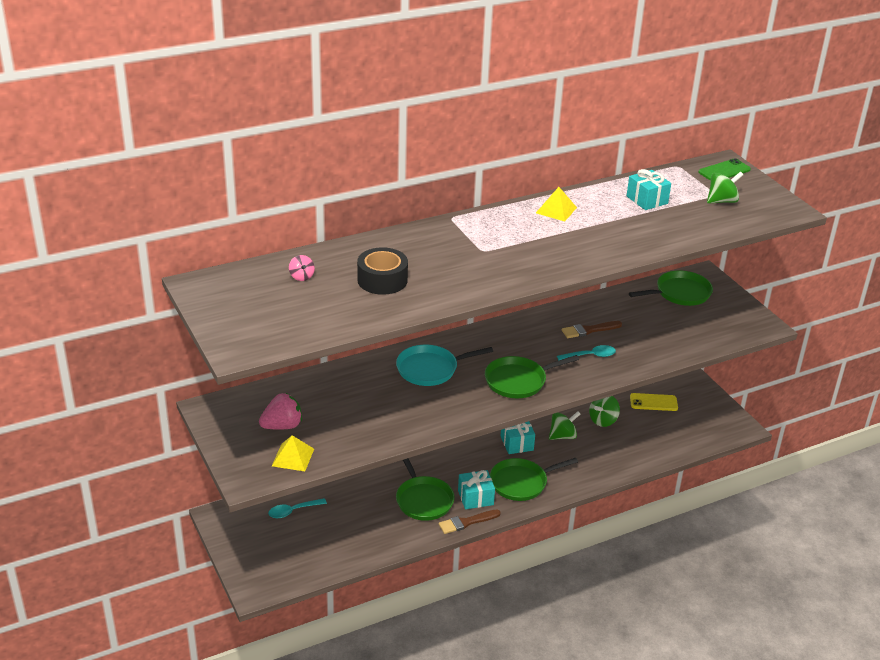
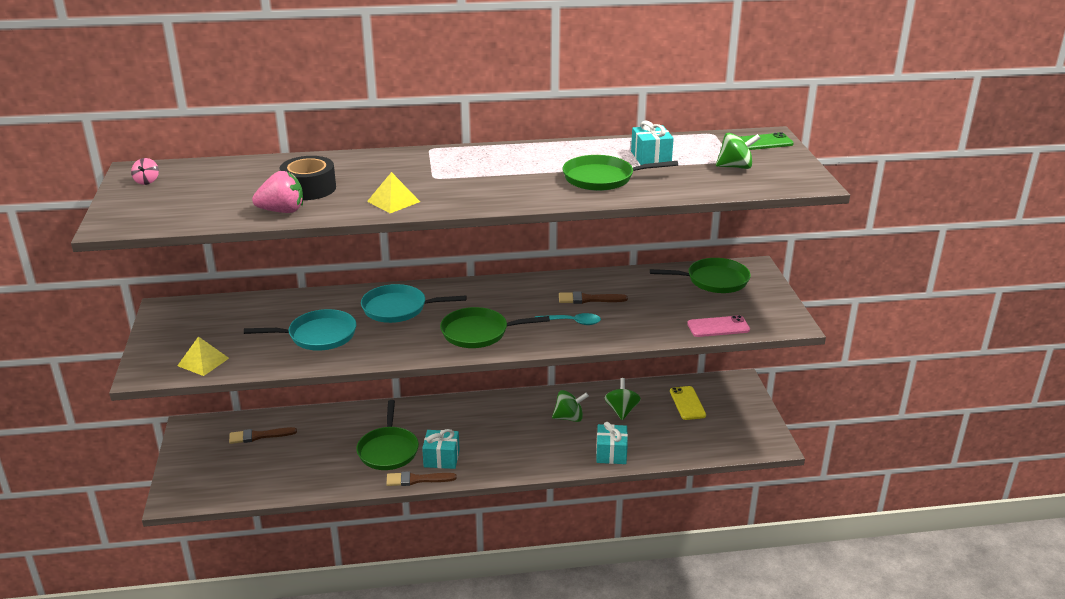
camera: 20 degrees right, 5 degrees down
pink strawberry [259,393,302,430] -> pink strawberry moved to [252,171,303,213]
turquoise spoon [268,498,327,518] -> brown brush [229,427,297,444]
pink spinning top [289,255,315,281] -> pink spinning top moved to [131,158,159,185]
green pan [490,458,578,501] -> green pan moved to [563,155,678,191]
turquoise gift [500,421,535,454] -> turquoise gift moved to [596,422,628,464]
yellow pyramid [536,187,577,221] -> yellow pyramid moved to [367,172,420,213]
green spinning top [589,396,620,427] -> green spinning top turned 120 degrees clockwise [604,378,641,420]
yellow phone [630,393,678,411] -> yellow phone turned 60 degrees clockwise [670,386,706,420]
none -> turquoise pan [244,309,356,351]
none -> pink phone [687,315,750,337]

